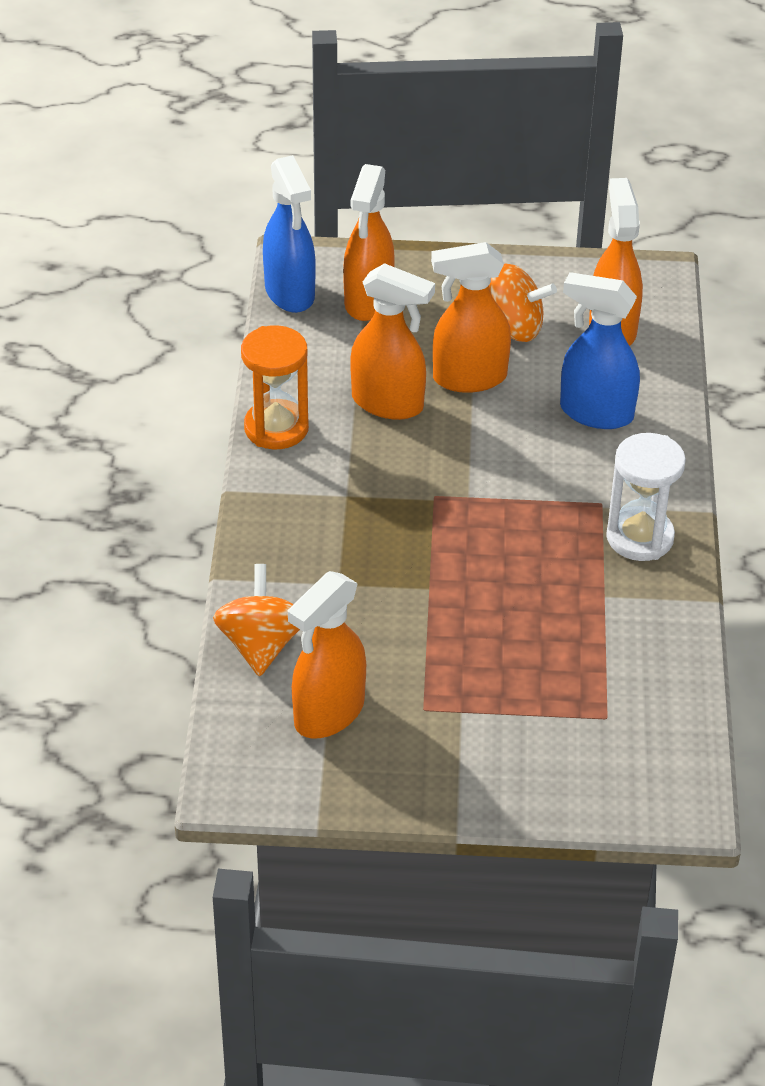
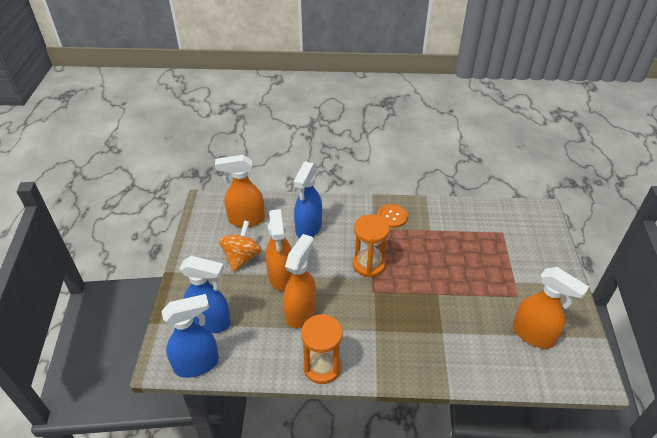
camera: 90 degrees left, 0 degrees up
orange spinning top [213,564,300,677] -> none
orange spray bottle [343,164,395,321] -> blue spray bottle [179,256,231,333]
white hourglass [606,433,686,561] -> orange button [377,204,408,228]
none -> orange hourglass [353,214,390,278]

